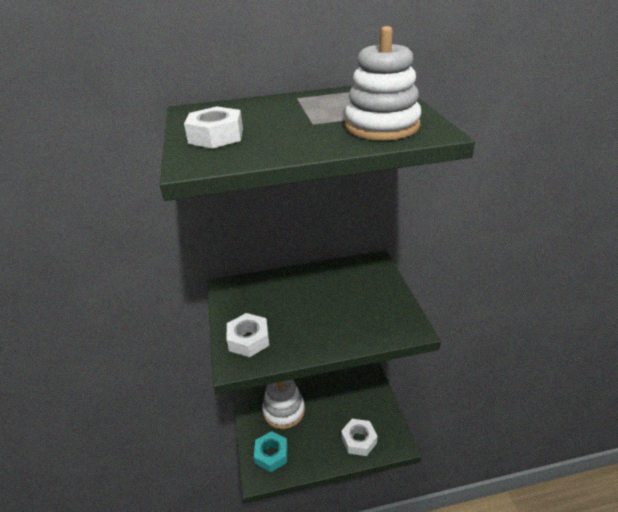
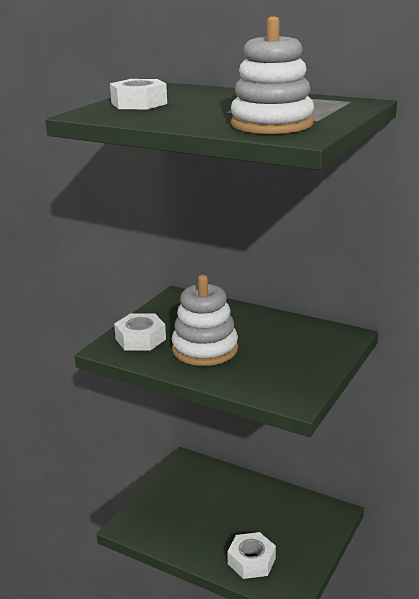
camera: 40 degrees right, 10 degrees down
turquoise nut [254,431,288,472] -> none
white stacking toy [262,379,305,429] -> white stacking toy moved to [172,275,238,366]

